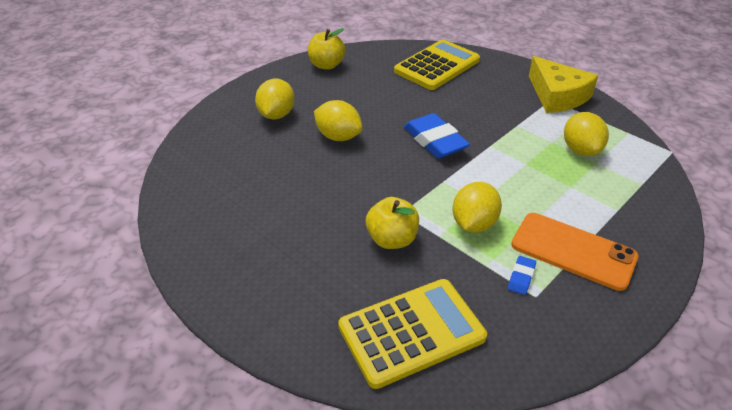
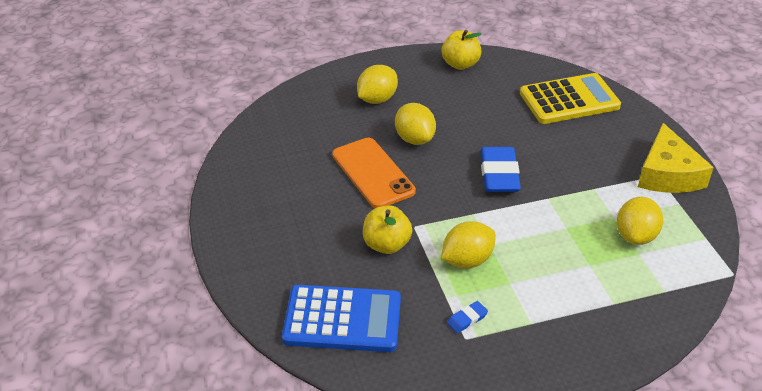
camera: 30 degrees right, 0 degrees up
yellow calculator [338,279,487,389] -> blue calculator [282,285,401,352]
orange phone [511,213,638,291] -> orange phone moved to [332,138,416,208]

